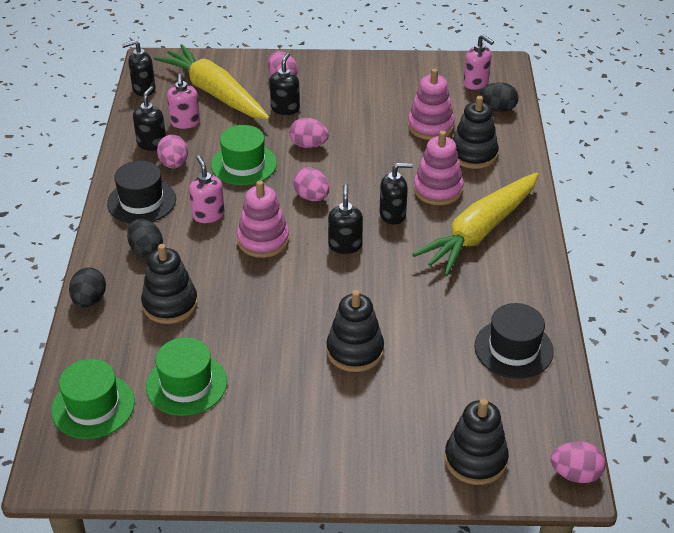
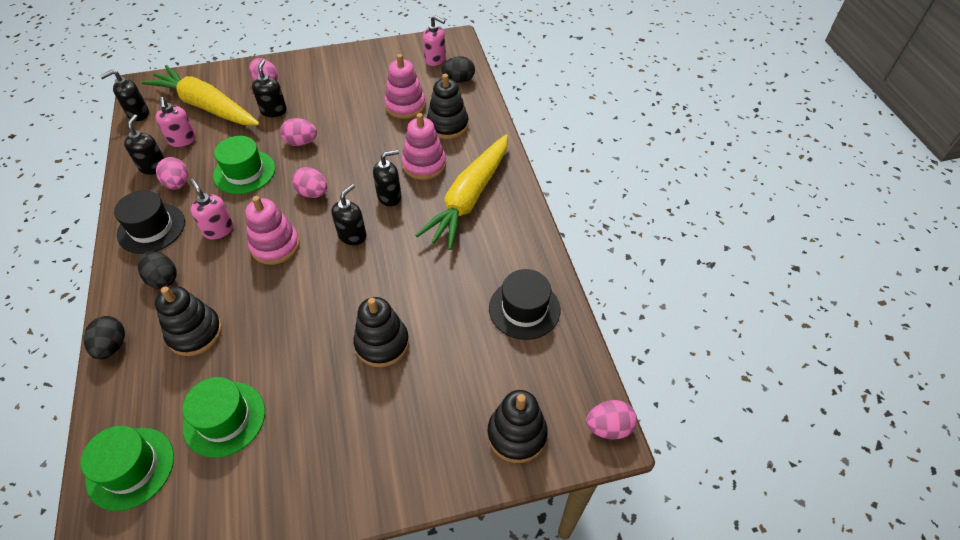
camera: 15 degrees left, 10 degrees up
black soap dispenser [328,184,363,254] -> black soap dispenser turned 45 degrees clockwise [331,184,367,245]

